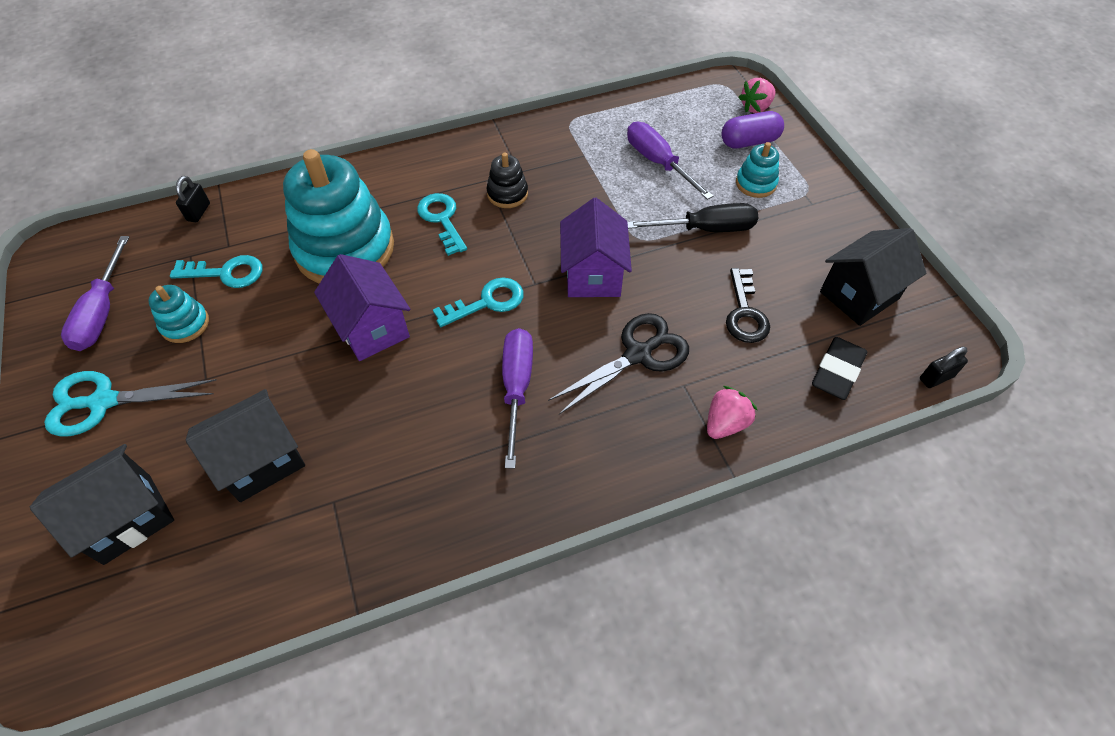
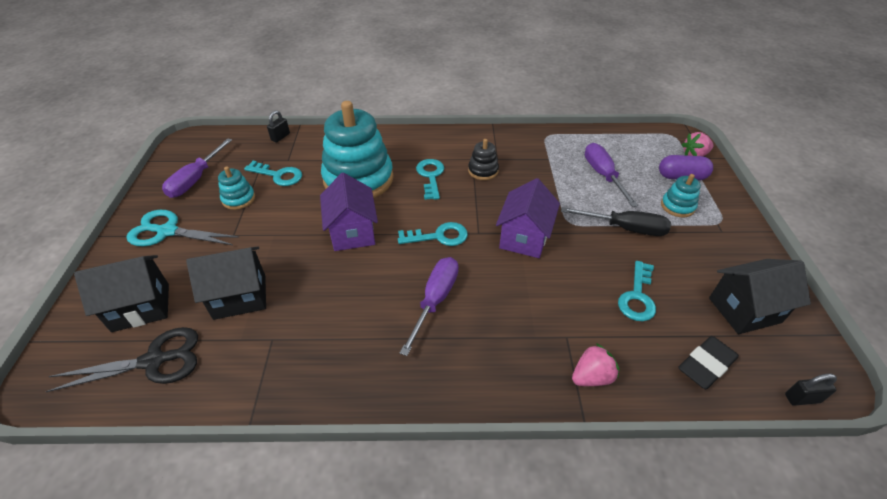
camera: 20 degrees right, 10 degrees down
black scissors [548,313,689,415] -> black scissors moved to [45,327,198,392]
black key [726,268,770,343] -> turquoise key [618,261,656,321]

